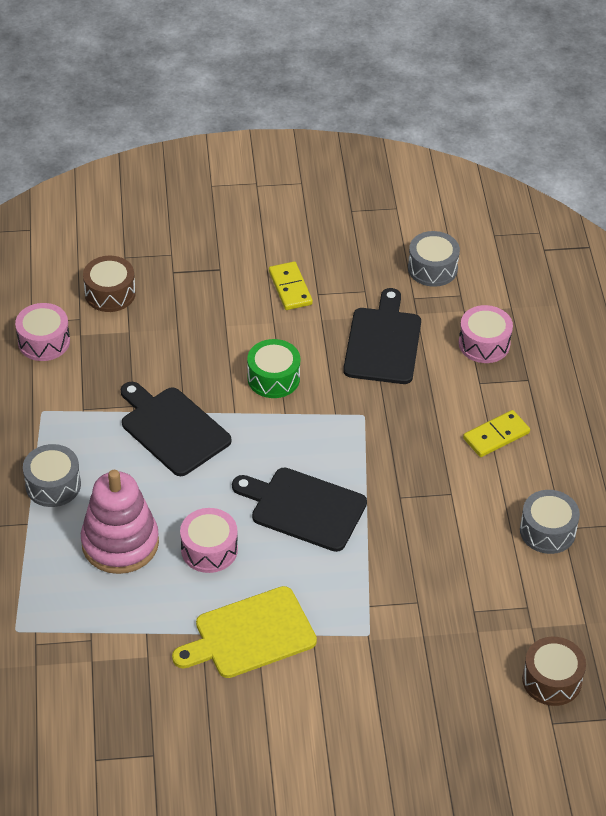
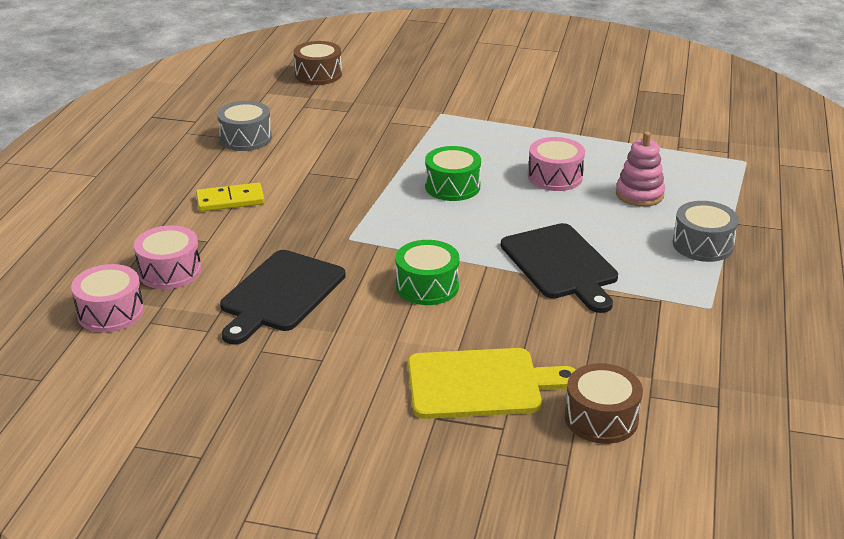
camera: 160 degrees left, 15 degrees down
pink drum [15,303,70,361] -> pink drum moved to [71,264,144,333]
pink stacking toy [81,470,159,574] -> pink stacking toy [616,132,665,207], size x0.63
yellow cutting board [172,586,317,678] -> yellow cutting board moved to [408,348,576,419]
black cutting board [232,467,367,552] -> green drum [425,146,481,201]
yellow domino [269,261,313,310] -> none
grey drum [408,231,460,287] -> none

